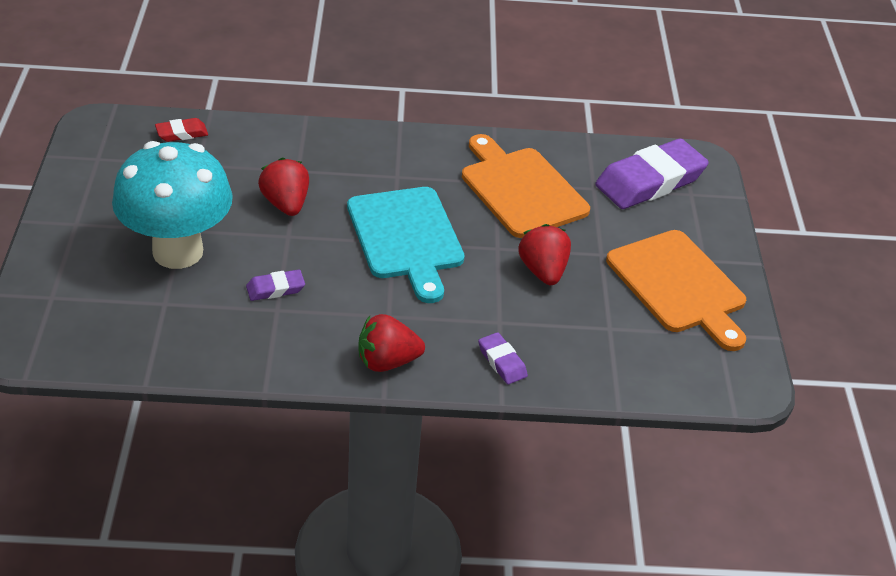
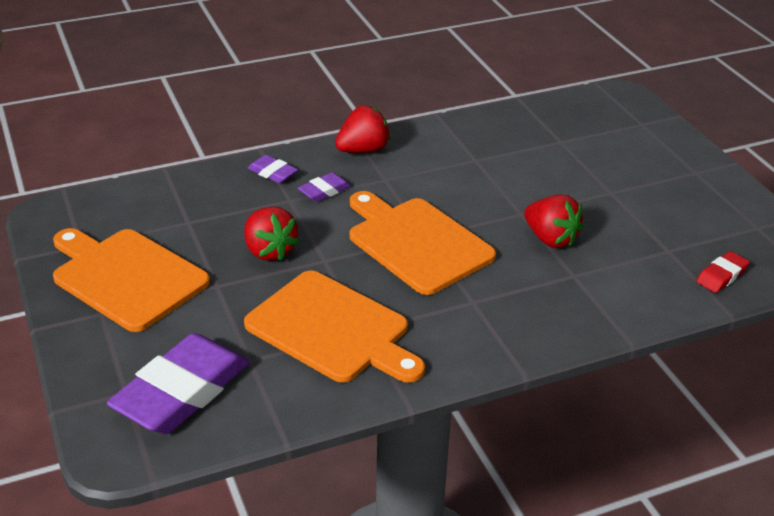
camera: 160 degrees right, 5 degrees down
turquoise mushroom [112,141,233,269] -> none
purple eraser [246,270,305,301] -> purple eraser moved to [298,172,351,202]
turquoise cutting board [347,187,465,303] -> orange cutting board [350,191,496,295]

